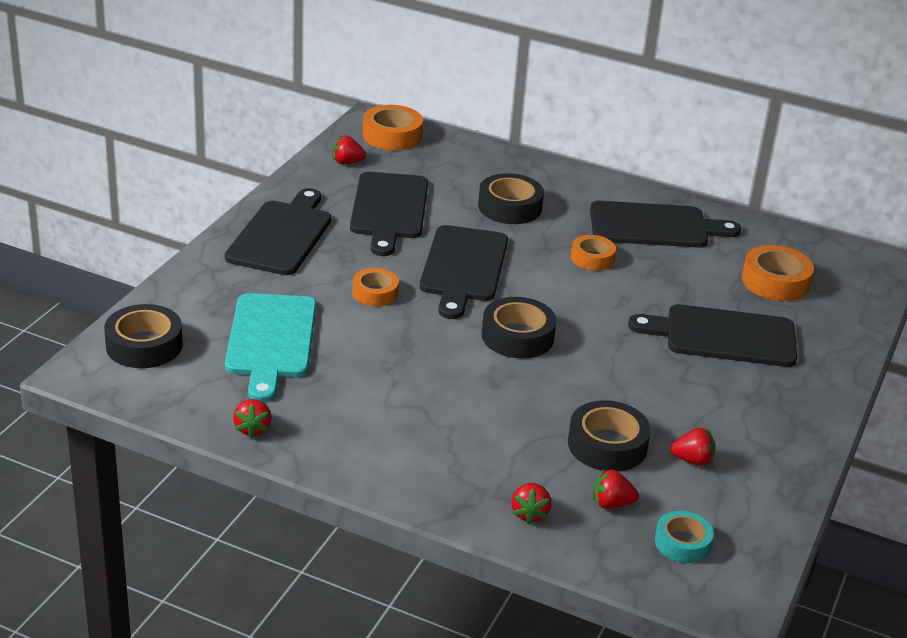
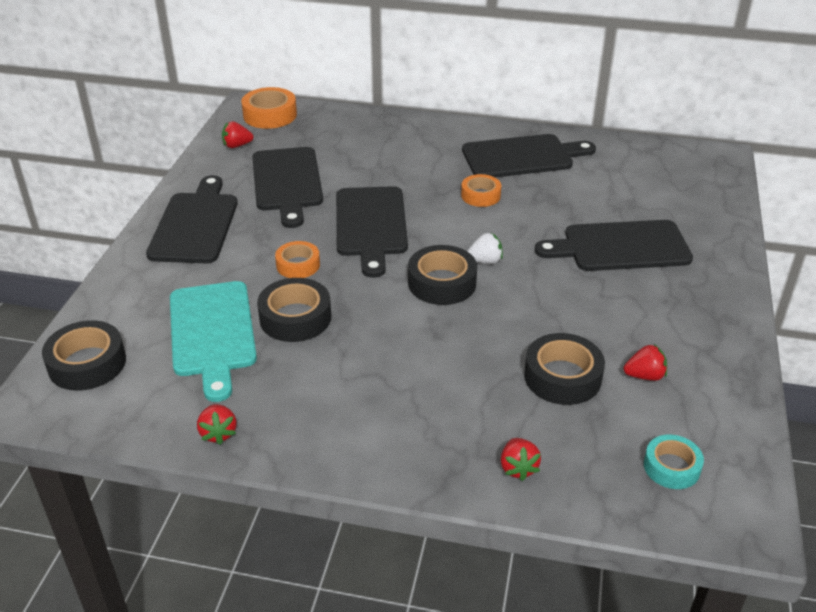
camera: 10 degrees left, 5 degrees up
black tape [478,173,544,224] -> black tape moved to [257,278,331,342]
red strawberry [593,469,639,509] -> none
orange tape [742,245,814,301] -> none
none -> white strawberry [467,233,503,264]

